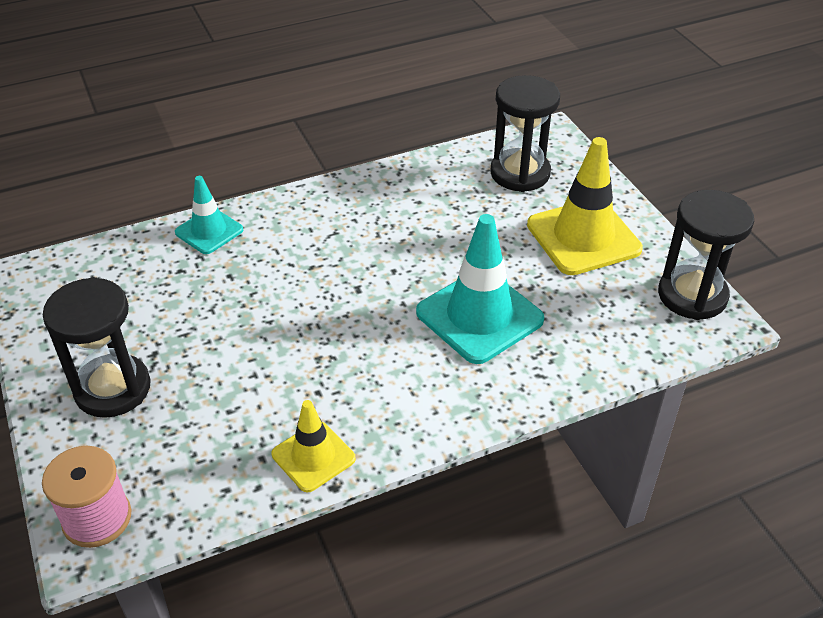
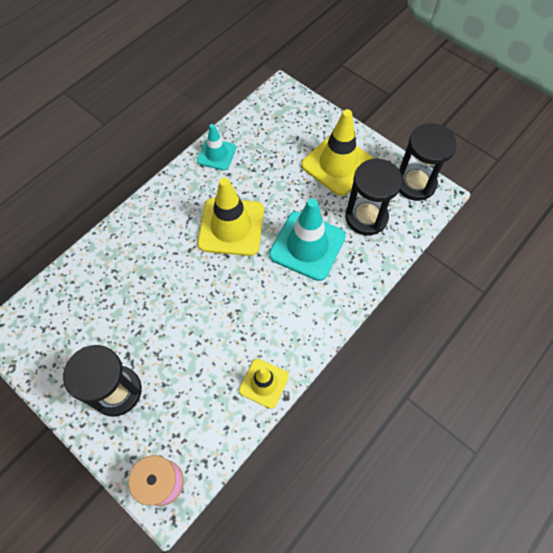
camera: 25 degrees left, 20 degrees up
turquoise traffic cone [175,176,243,254] -> turquoise traffic cone moved to [197,124,236,170]
black hourglass [490,75,560,192] -> black hourglass moved to [345,159,403,235]
none -> yellow traffic cone [198,177,264,256]

